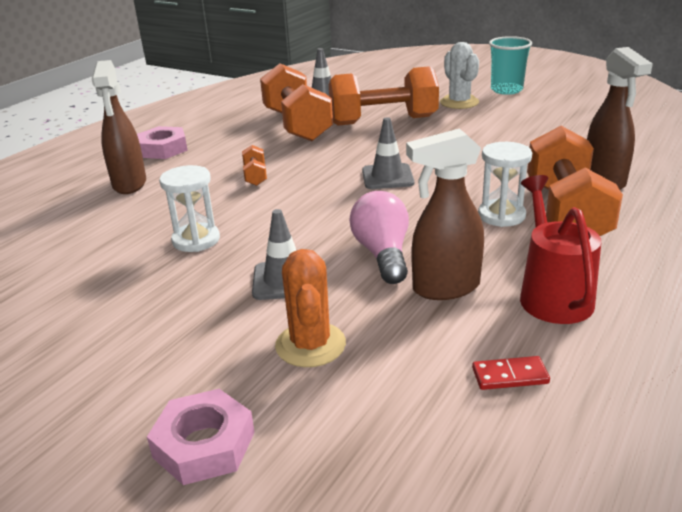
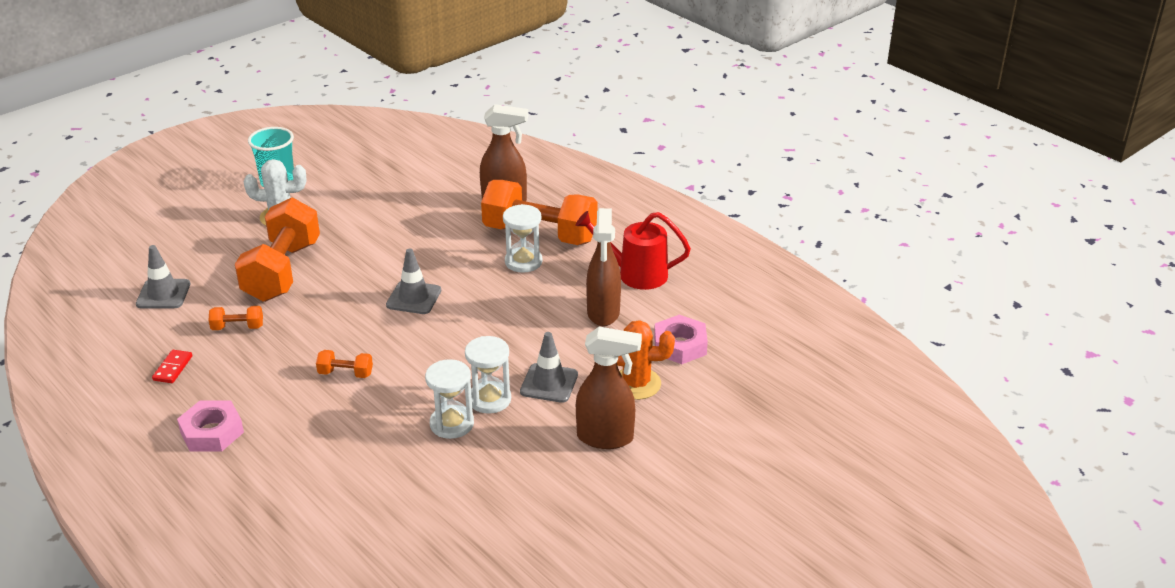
camera: 75 degrees left, 5 degrees up
brown spray bottle [92,60,146,194] -> brown spray bottle moved to [576,327,642,449]
pink nut [147,389,255,485] -> pink nut moved to [654,315,708,364]
orange dumbbell [260,63,333,141] -> orange dumbbell [209,306,263,330], size x0.42
pink light bulb [349,191,409,284] -> none
red domino [472,356,550,390] -> red domino moved to [152,350,192,383]
none -> white hourglass [465,336,511,414]

